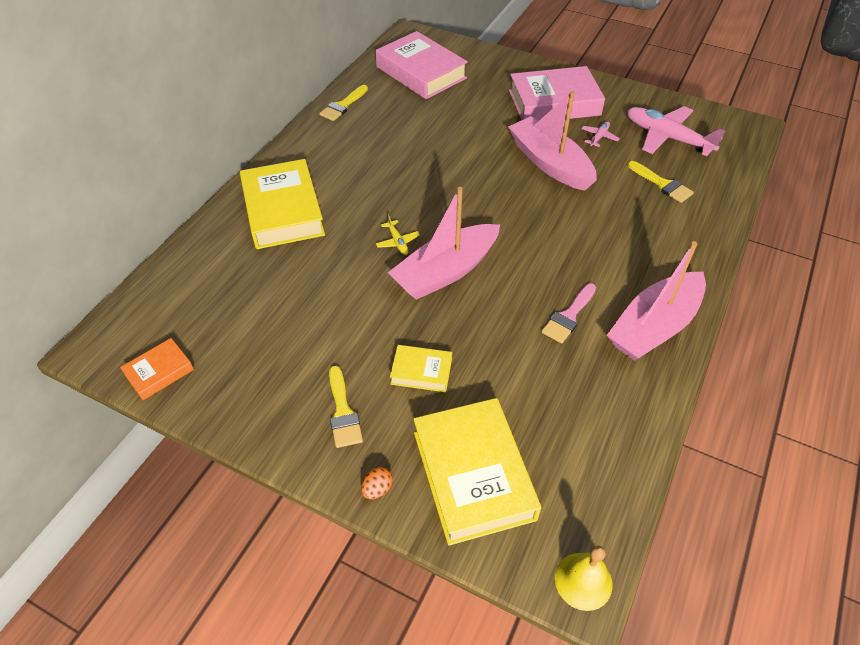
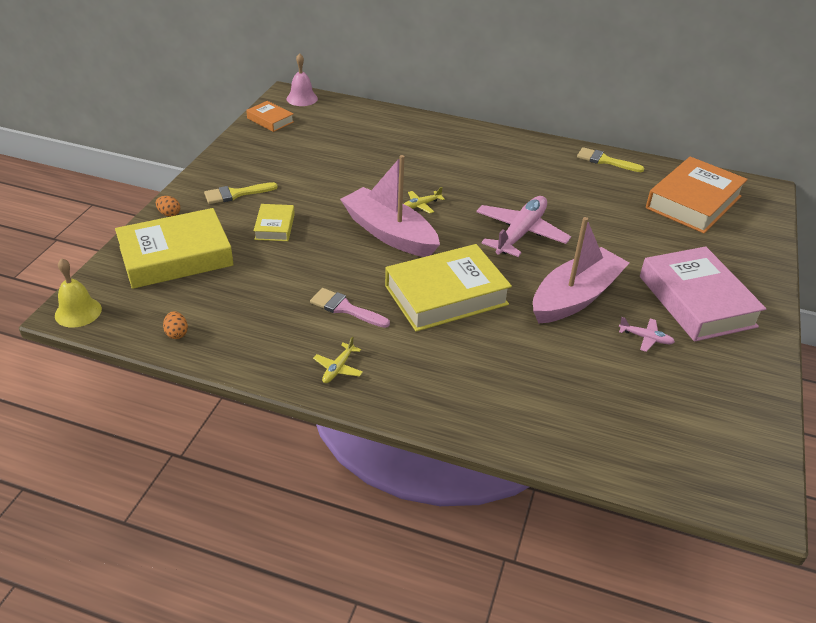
camera: 80 degrees right, 10 degrees down
yellow book [240,159,325,249] -> yellow book moved to [385,244,512,332]
pink book [375,31,468,99] -> orange book [646,157,748,233]
pink boat [607,241,706,361] -> yellow plane [313,336,363,383]
pink plane [627,106,726,156] -> pink plane moved to [476,196,571,257]
yellow brush [628,161,694,203] -> none
none -> orange egg [163,311,188,339]
none -> pink bell [286,53,318,106]

